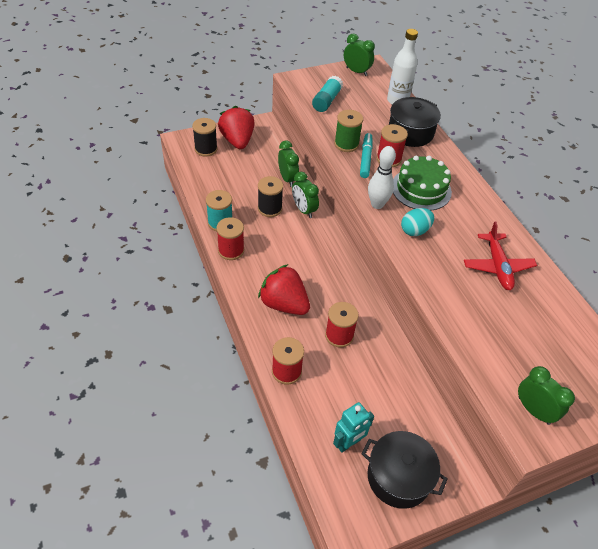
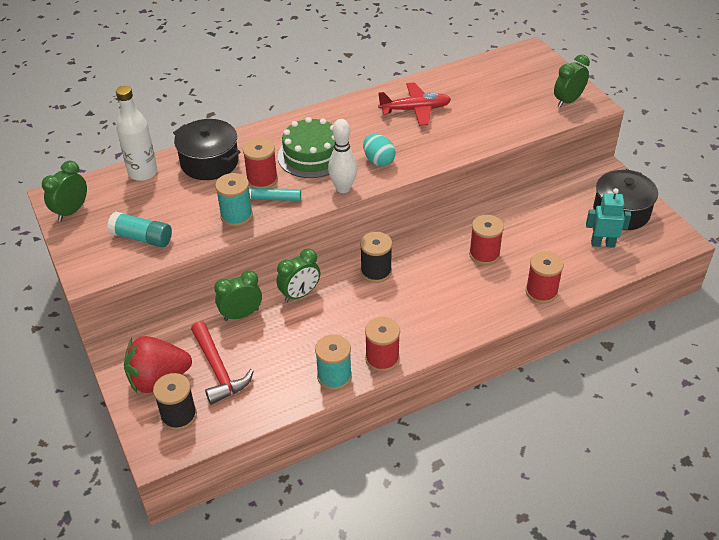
camera: 90 degrees left, 5 degrees down
black spool [258,176,283,217] -> black spool moved to [360,232,392,283]
red strawberry [258,264,310,315] -> none
turquoise robot [333,402,374,453] -> turquoise robot turned 45 degrees counterclockwise [586,188,631,248]
green spool [334,110,363,152] -> turquoise spool [215,173,253,227]
none -> red hammer [191,321,254,405]

